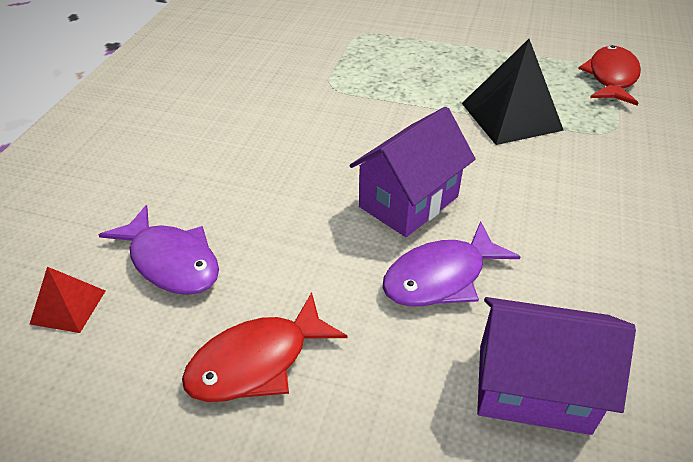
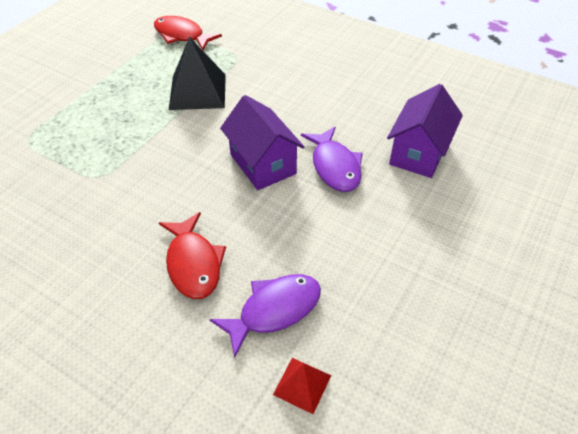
camera: 75 degrees left, 5 degrees up
red fish [182,292,347,402] -> red fish moved to [159,212,226,299]

